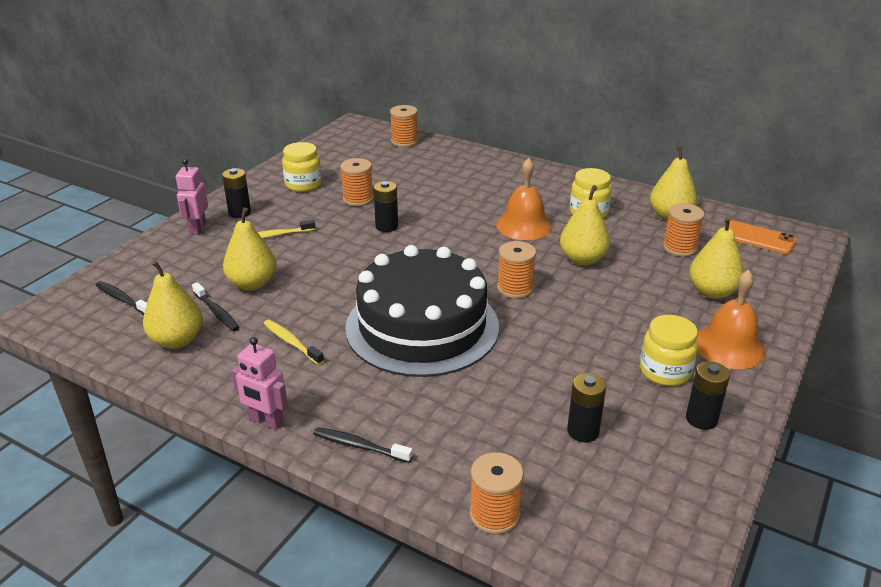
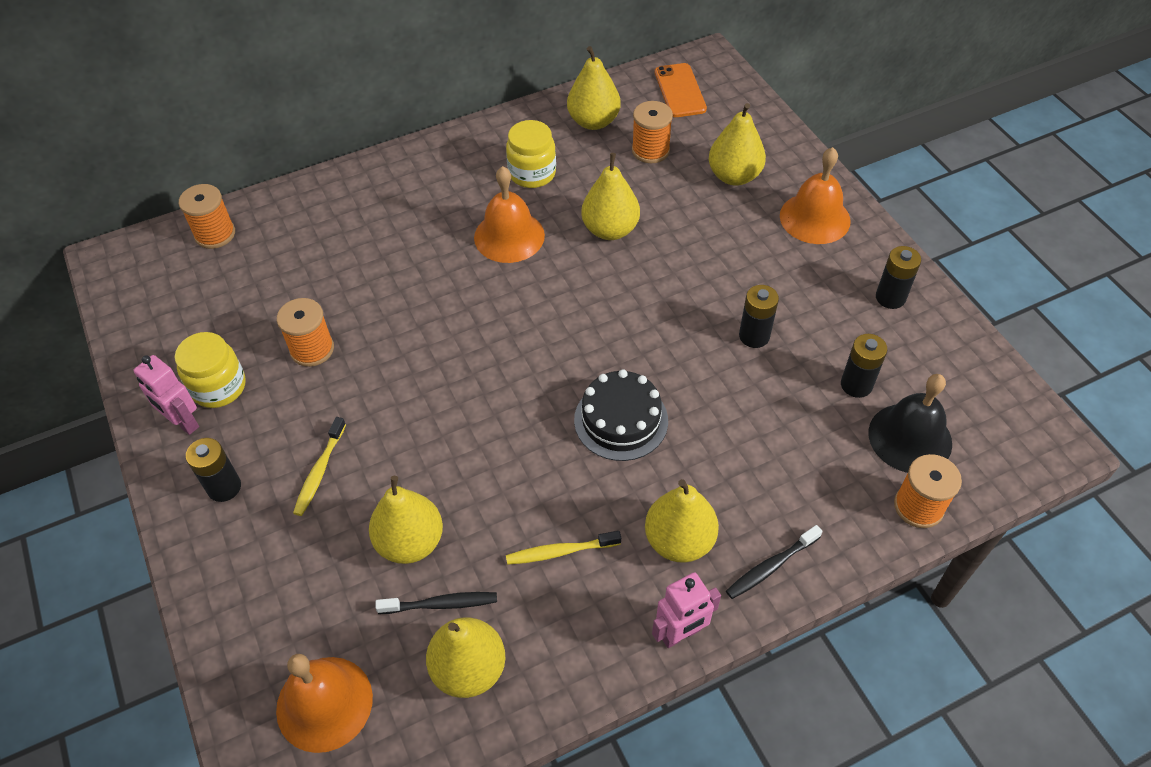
camera: 55 degrees left, 20 degrees up
black toothbrush [96,281,147,315] -> orange bell [276,654,373,753]
pink robot [176,159,208,235] -> pink robot moved to [133,355,199,435]
black cake [345,245,499,377] -> black cake [574,369,668,461], size x0.51
black battery [374,181,398,232] -> black battery moved to [739,285,779,348]
orange spool [497,241,536,299] -> none
yellow jar [640,315,698,386] -> none
orange phone [724,220,797,254] -> orange phone turned 75 degrees counterclockwise [655,63,707,117]
none -> yellow pear [645,479,719,563]
none -> black bell [868,374,952,473]

